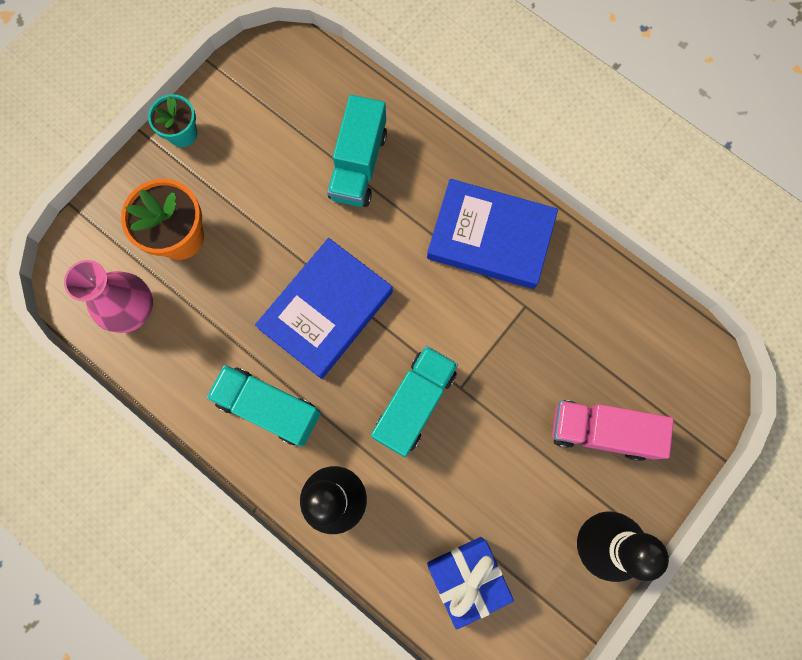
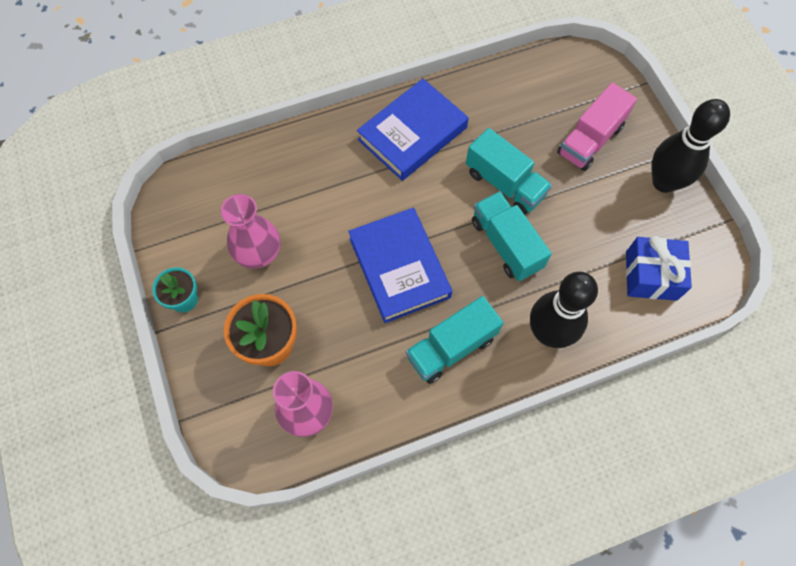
camera: 60 degrees left, 10 degrees down
turquoise truck [327,95,387,207] -> turquoise truck moved to [466,128,552,215]
none -> pink vase [221,194,280,269]

